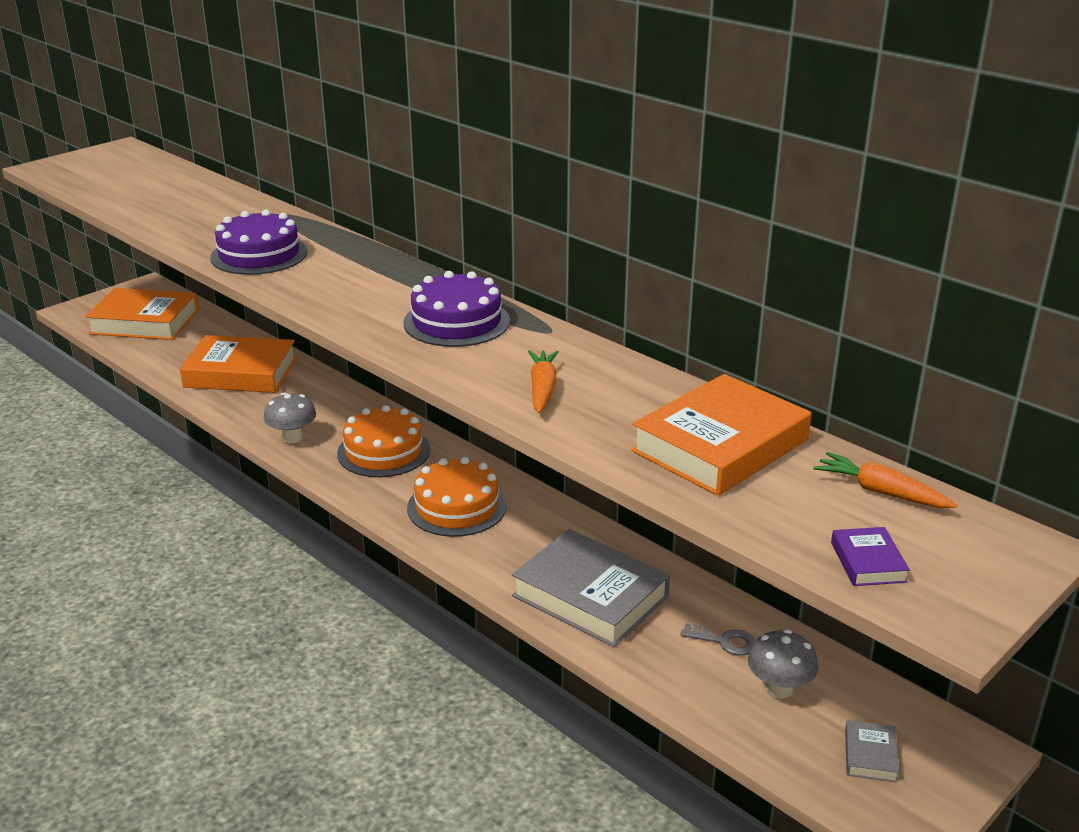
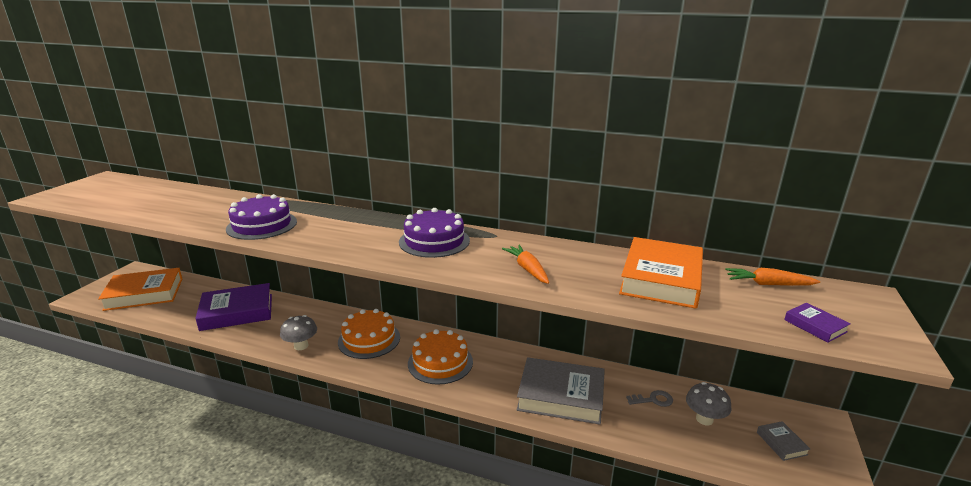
camera: 25 degrees left, 5 degrees down
orange book [180,335,297,393] -> purple book [195,283,272,331]

